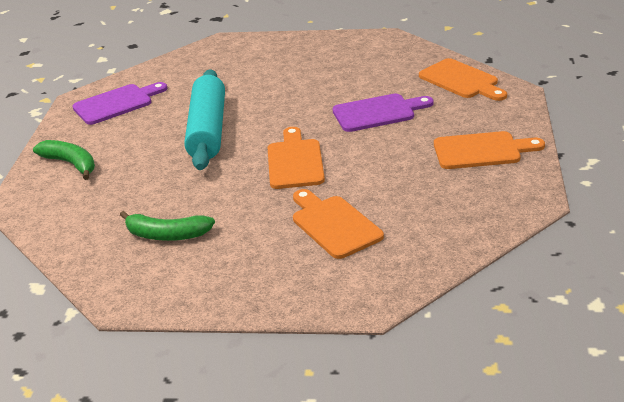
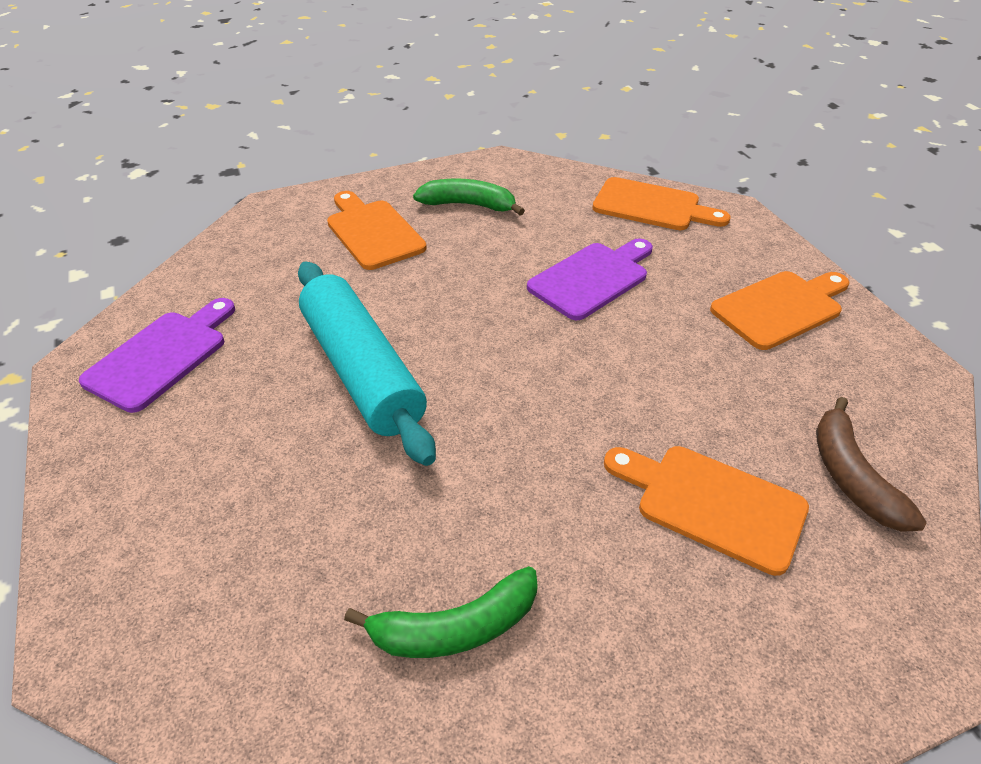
camera: 30 degrees left, 10 degrees up
green banana [33,140,95,180] -> green banana moved to [413,178,525,216]
orange cutting board [268,127,325,189] -> orange cutting board moved to [327,191,427,270]
none -> brown banana [816,397,927,532]

